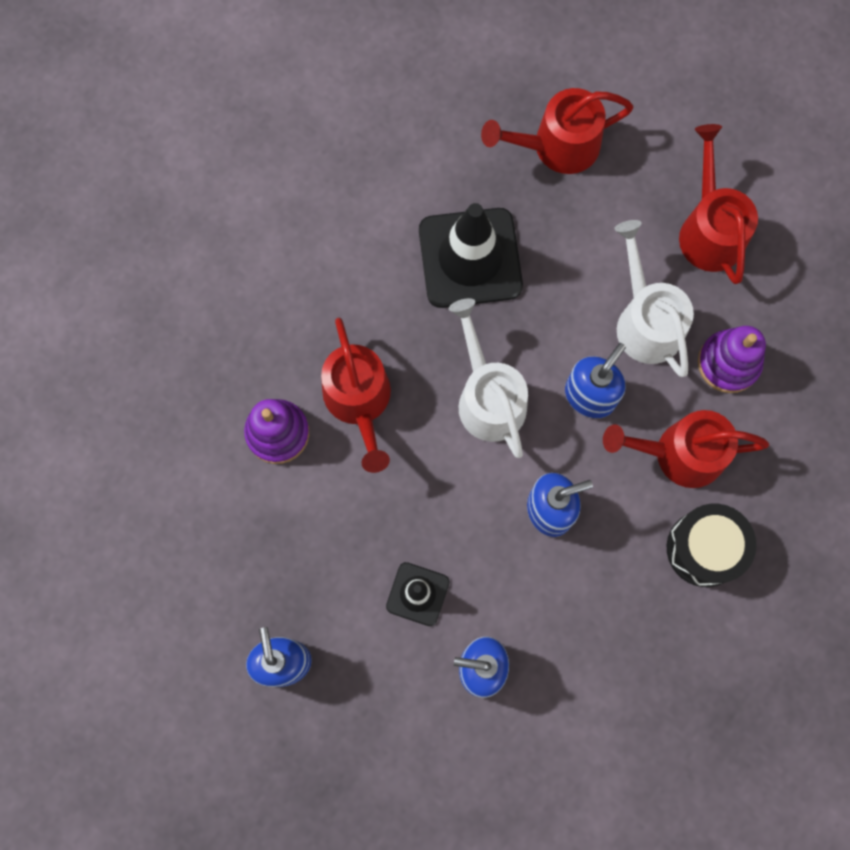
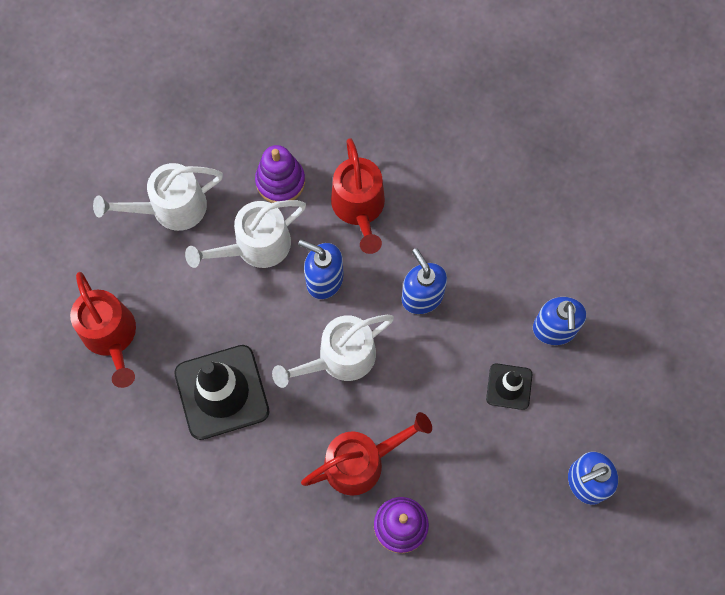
camera: 100 degrees left, 5 degrees down
black drum [667,504,756,587] -> none
red watering can [679,124,758,284] -> white watering can [93,163,223,231]

